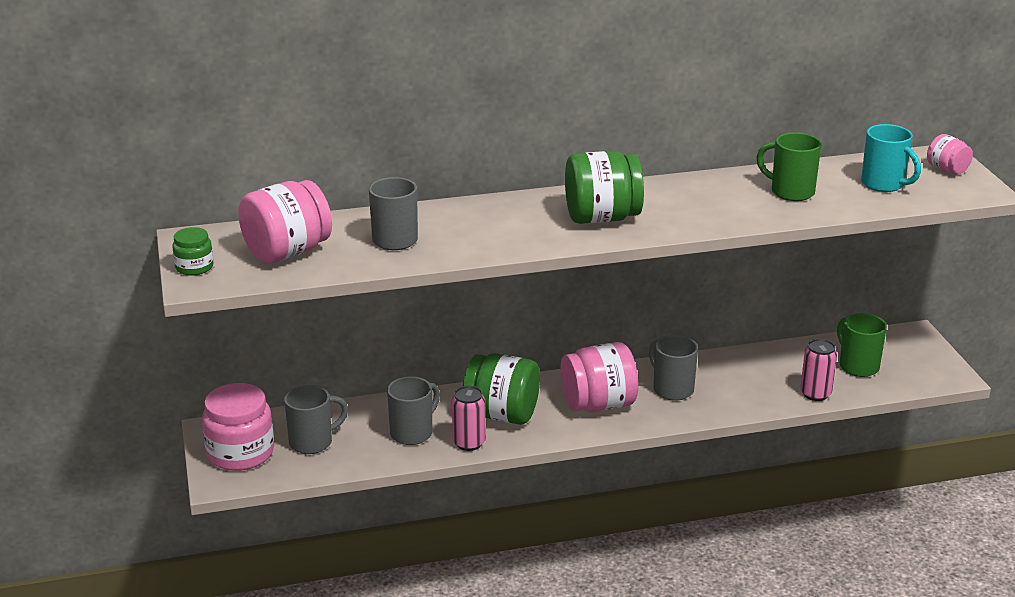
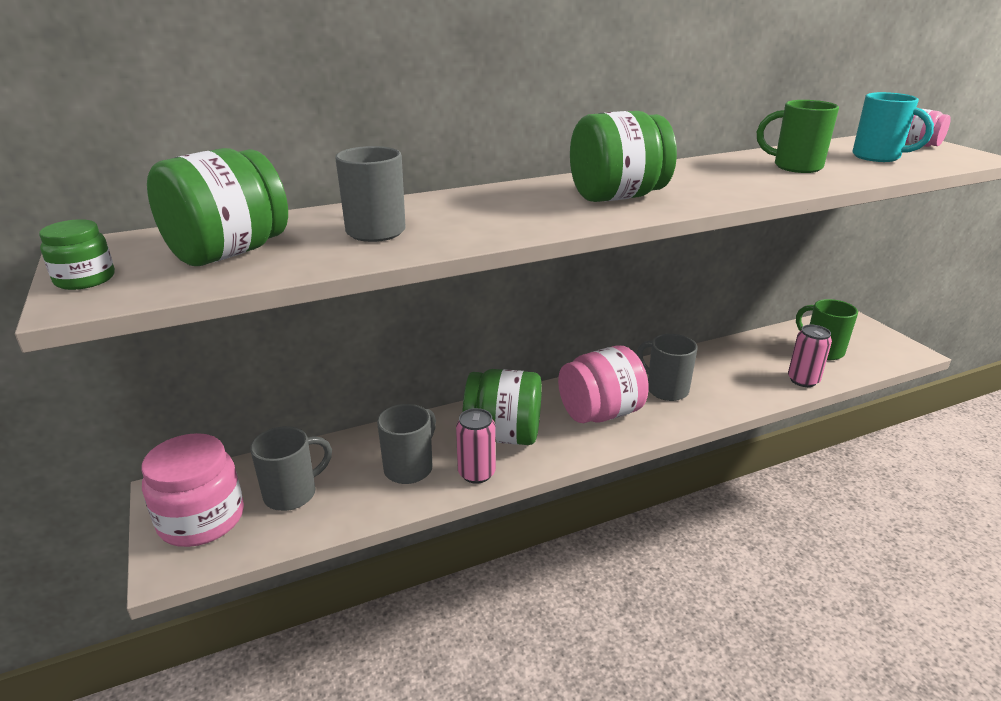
camera: 10 degrees left, 0 degrees up
pink jar [238,180,332,263] -> green jar [147,148,288,266]

